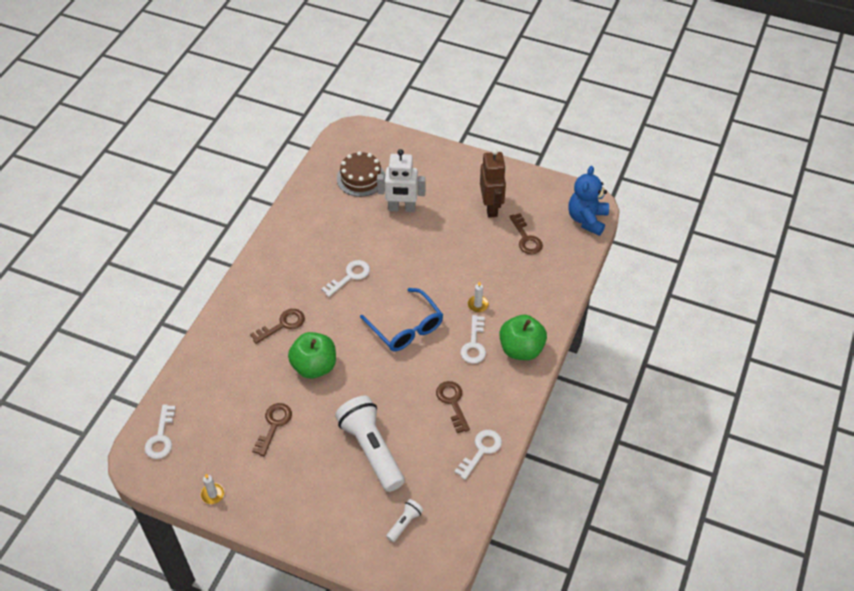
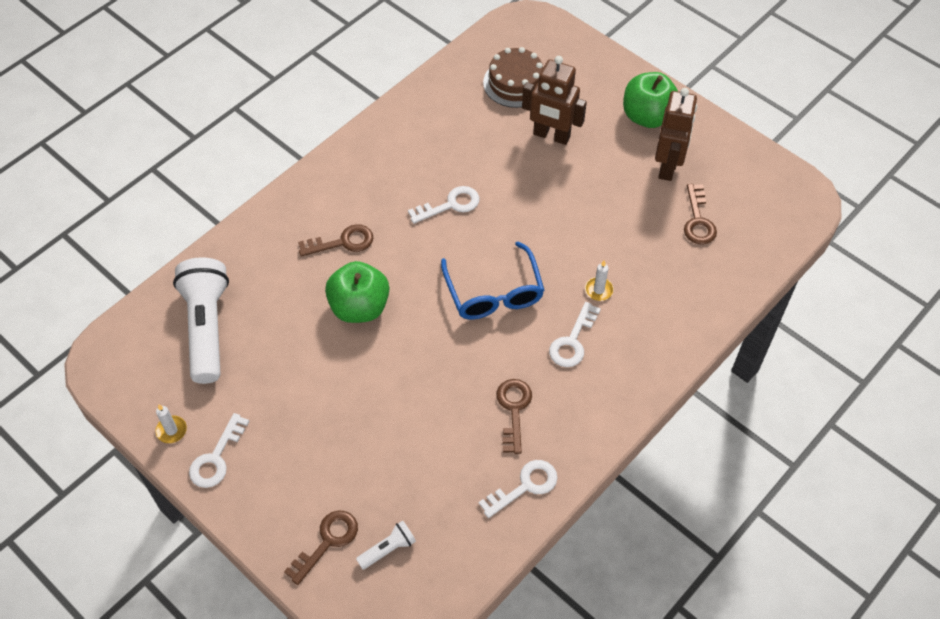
camera: 20 degrees right, 5 degrees up
white key [144,404,176,459] -> white key moved to [189,413,250,488]
brown key [252,403,292,456] -> brown key moved to [284,510,358,585]
white flashlight [335,396,405,492] -> white flashlight moved to [173,257,229,384]
white robot [377,149,425,212] -> brown robot [522,56,587,145]
green apple [499,315,547,360] -> green apple moved to [623,72,678,128]
blue teddy bear [568,166,609,236] -> none

